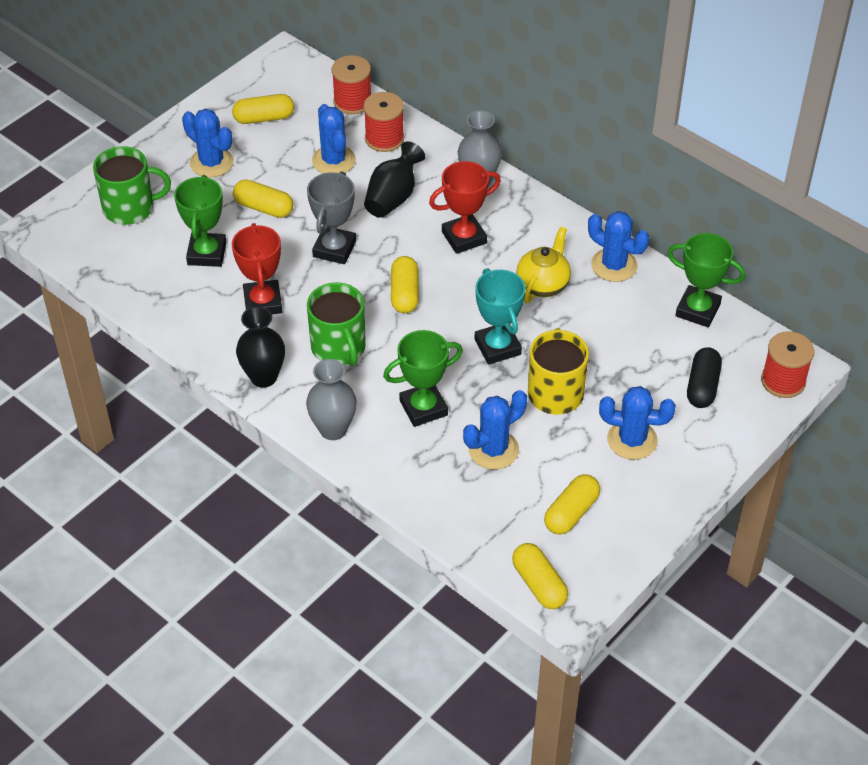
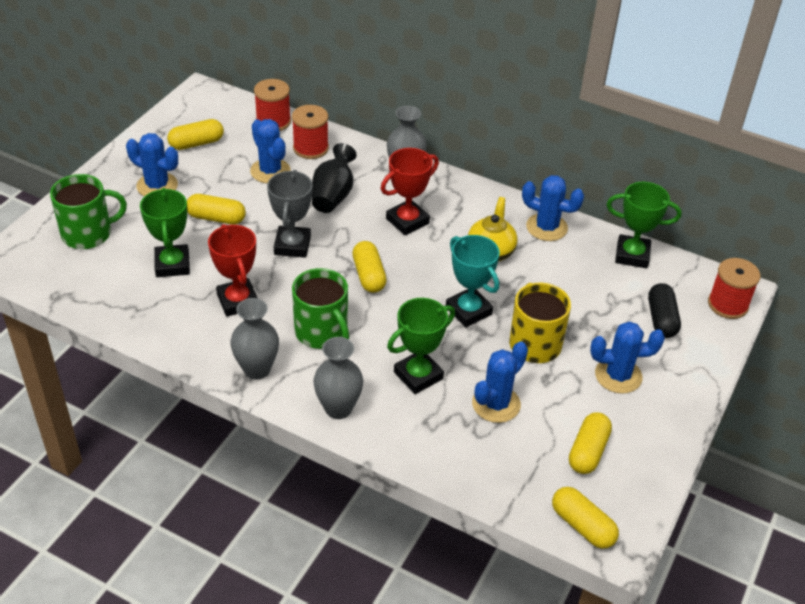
camera: 15 degrees left, 5 degrees down
black vase [236,307,285,388] -> grey vase [230,298,279,380]

